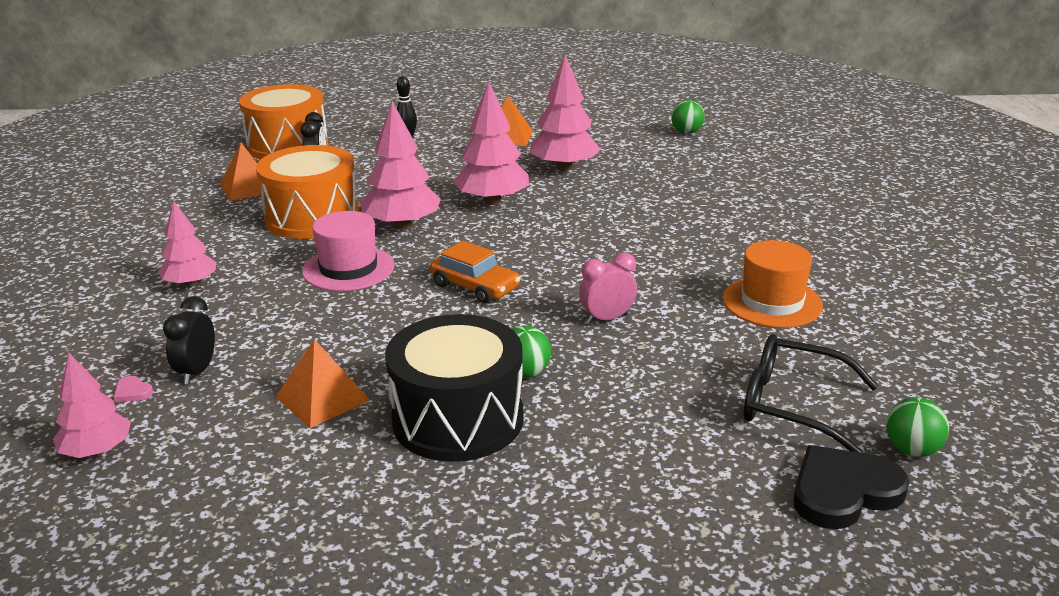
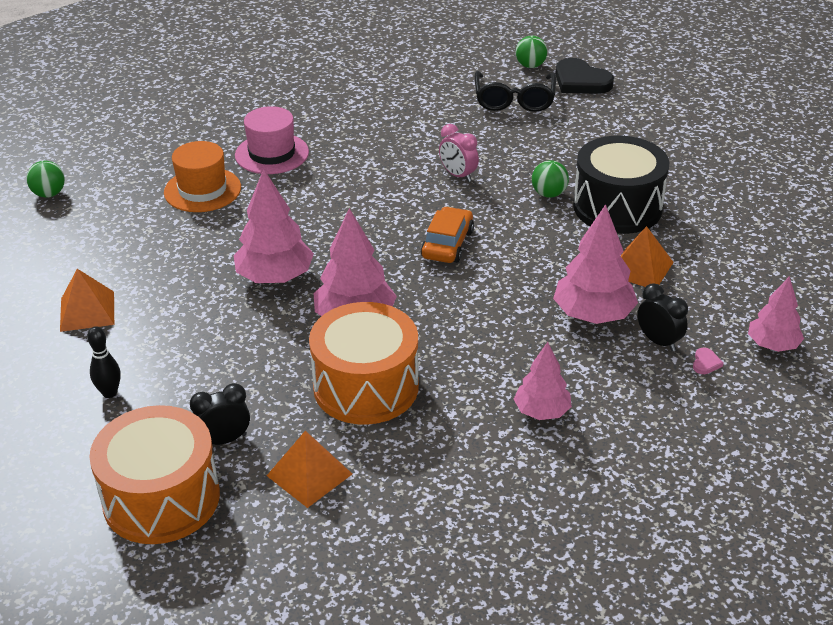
camera: 110 degrees left, 10 degrees up
black clock [163,296,215,384] -> black clock turned 120 degrees counterclockwise [637,283,688,352]
pink hat [302,211,395,291] -> pink hat moved to [235,106,309,174]
pink tree [529,55,601,171] -> pink tree moved to [553,204,638,324]
orange hat [723,240,823,328] -> orange hat moved to [164,141,241,212]

